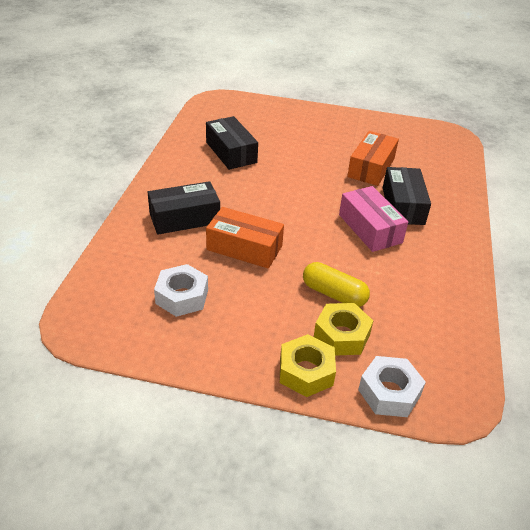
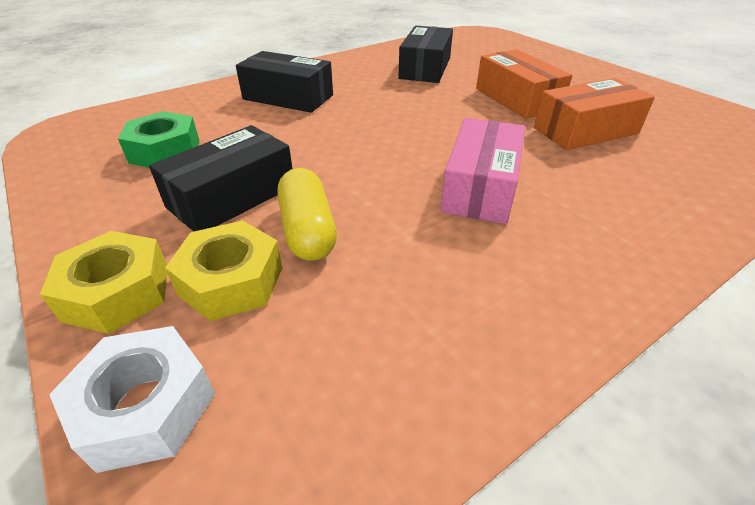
camera: 45 degrees right, 0 degrees up
white nut [154,264,208,317] -> green nut [118,111,199,168]
orange box [206,207,284,269] -> orange box moved to [476,49,572,119]
black box [383,167,431,225] -> black box moved to [149,125,293,232]

